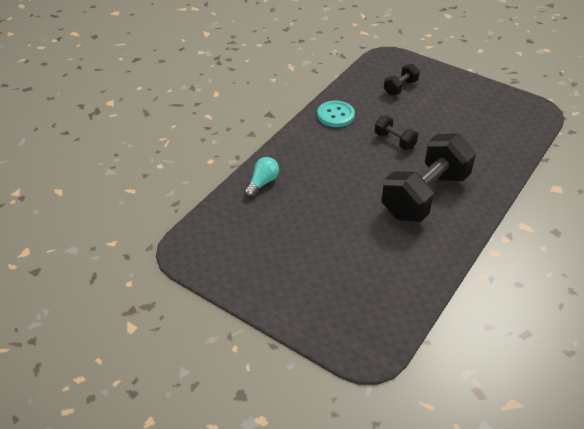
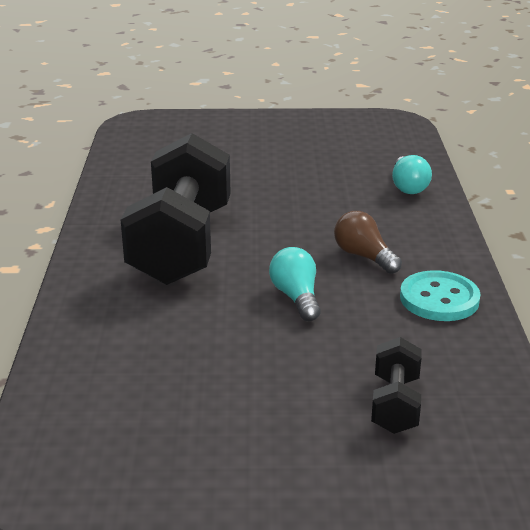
camera: 145 degrees right, 15 degrees down
black dumbbell [375,116,418,150] -> turquoise light bulb [269,247,321,321]
none -> brown light bulb [334,211,402,274]

